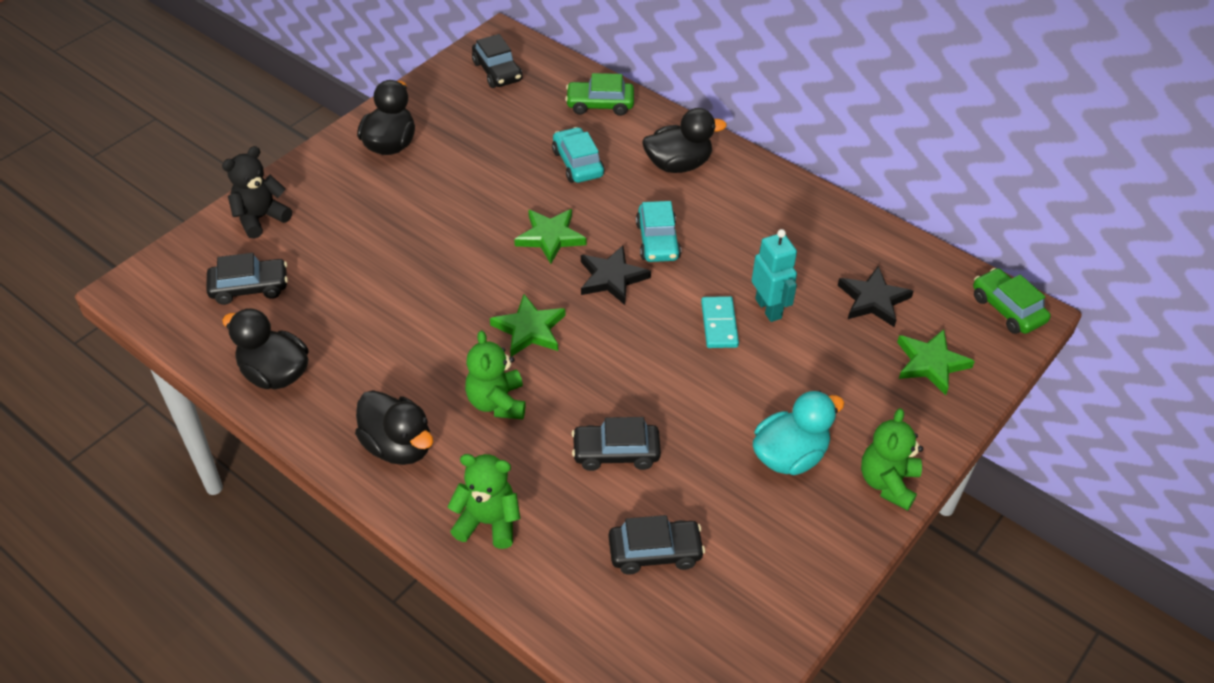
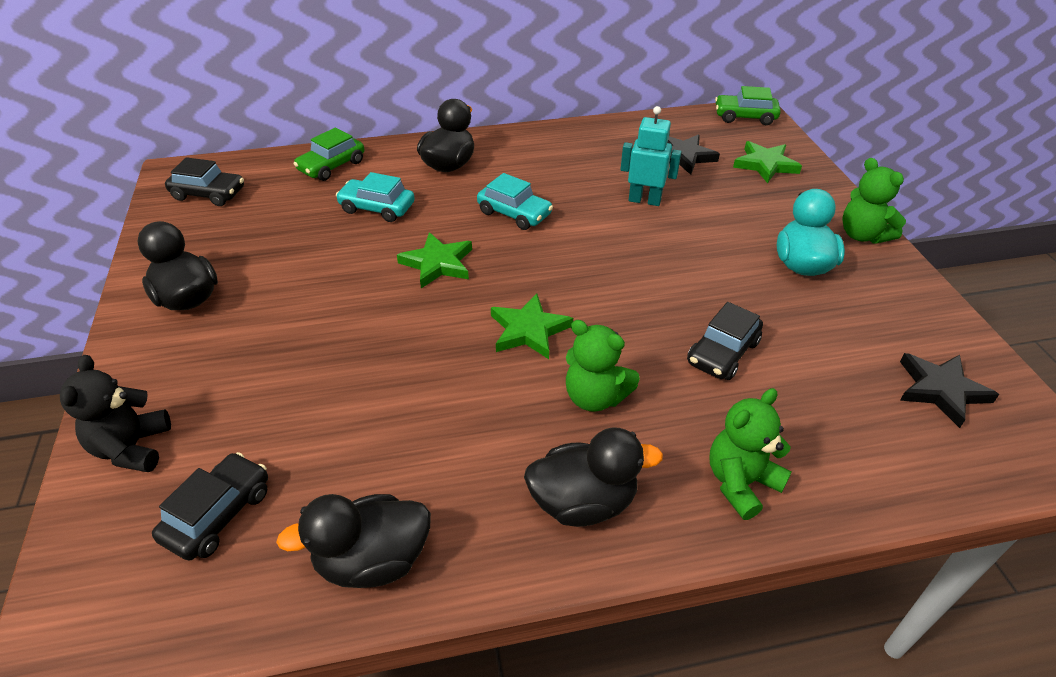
camera: 50 degrees left, 5 degrees down
black star [581,245,651,305] -> black star moved to [900,353,999,428]
black car [608,515,705,574] -> none
turquoise domino [701,296,739,348] -> none

